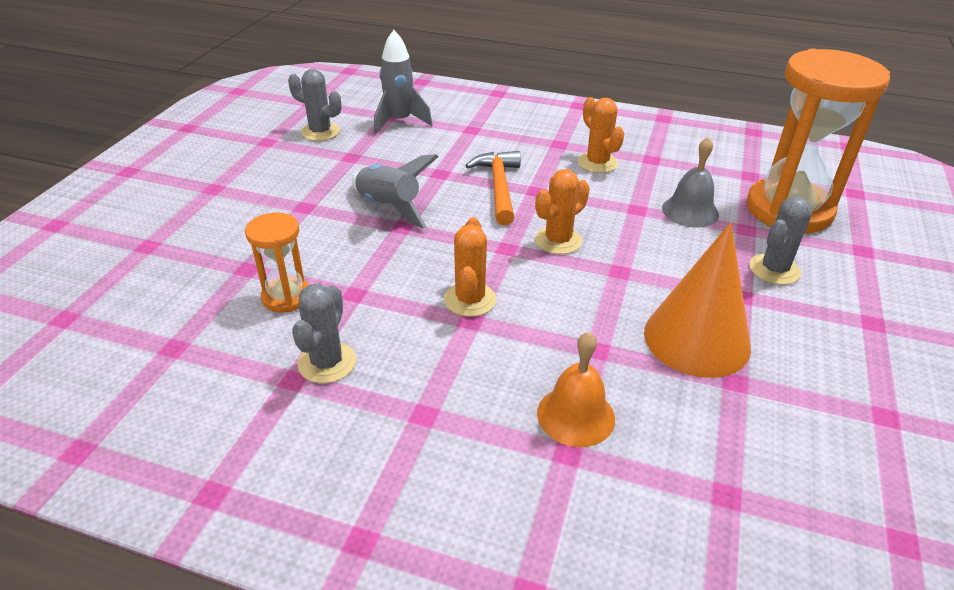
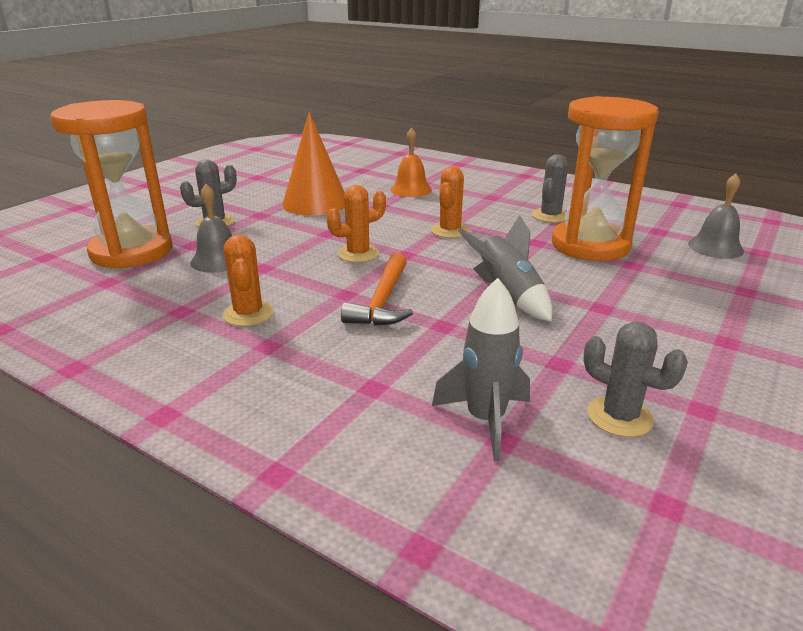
camera: 165 degrees left, 10 degrees down
orange hourglass [245,212,309,313] -> orange hourglass [552,96,659,261], size x2.04
none -> grey bell [688,174,744,259]

